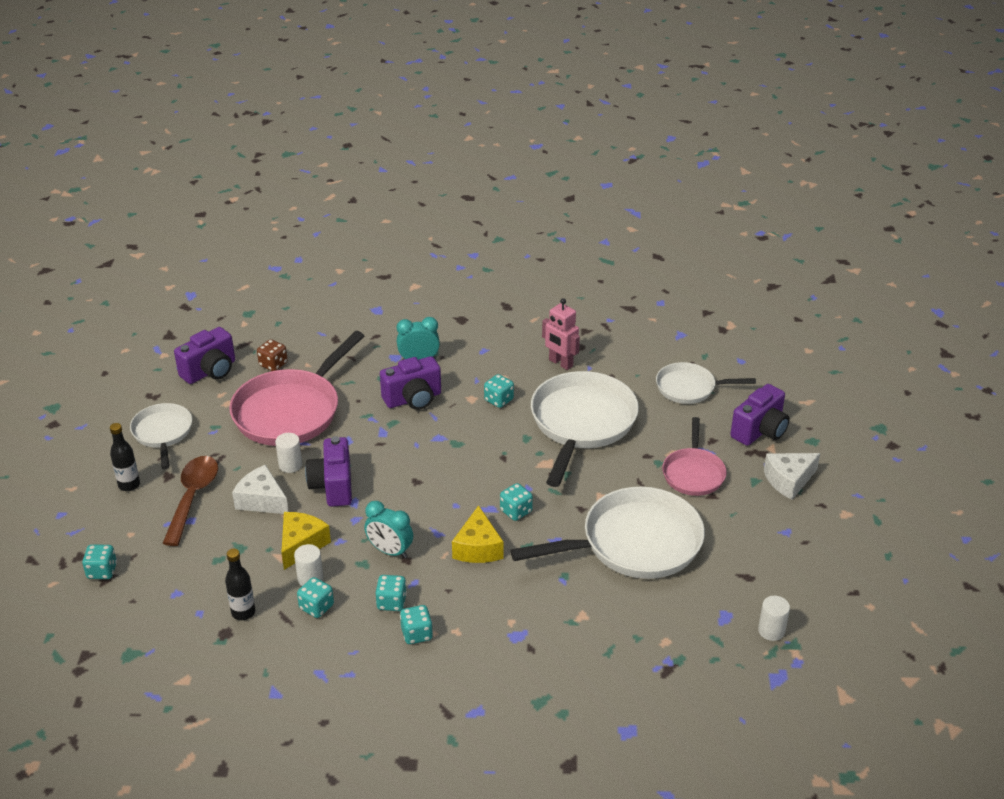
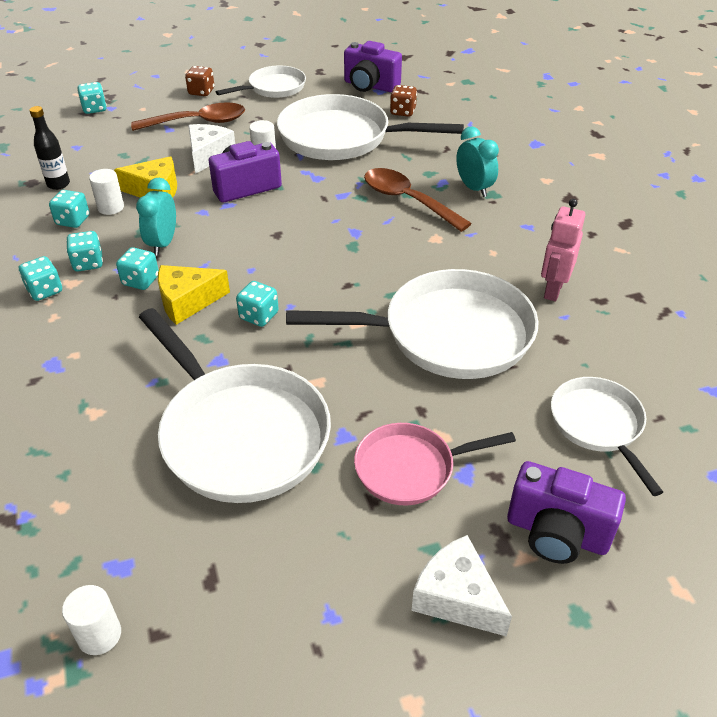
camera: 70 degrees right, 5 degrees up
black bottle [110,423,140,491] -> brown dice [185,66,214,96]
pink pan [229,331,364,446] -> white pan [277,94,464,160]
purple camera [380,356,441,410] -> brown spoon [364,168,472,232]
turquoise dice [484,374,514,408] -> turquoise dice moved to [116,247,159,290]

